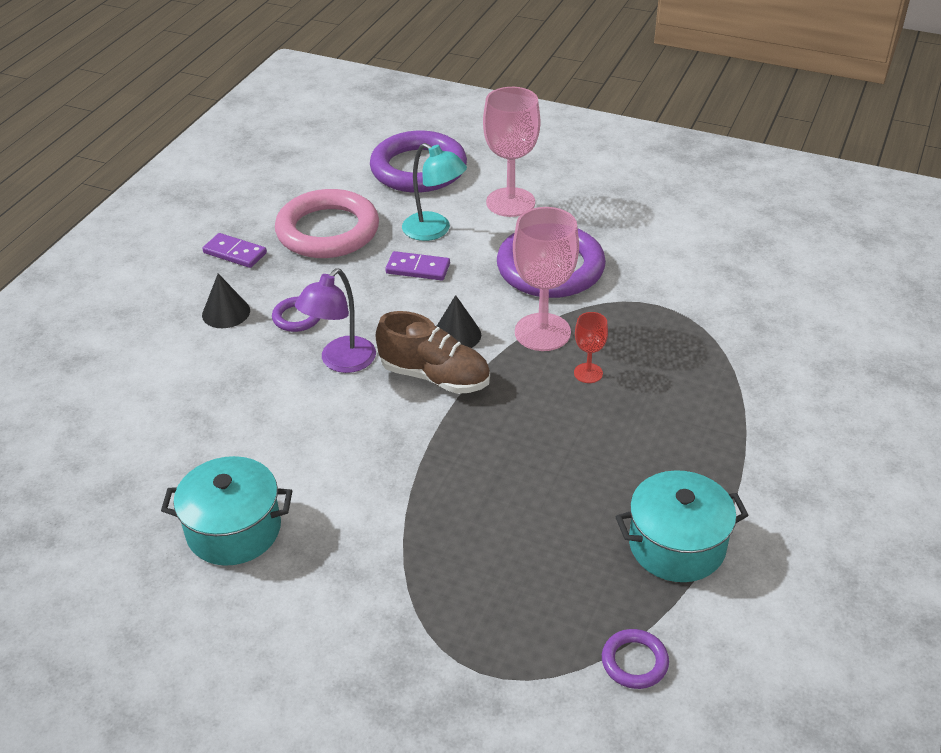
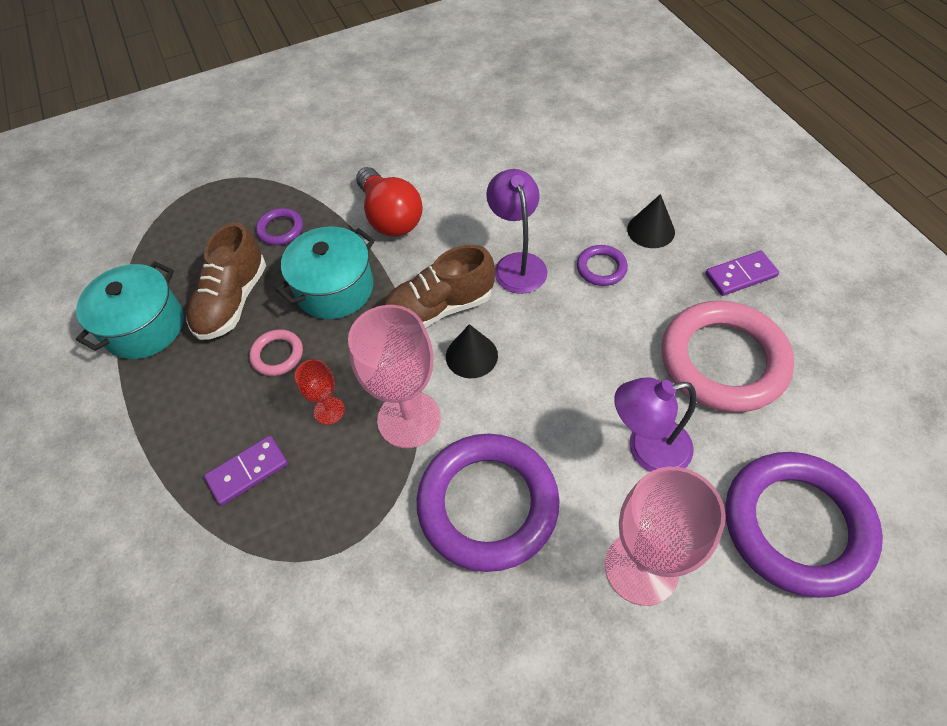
camera: 135 degrees right, 15 degrees up
turquoise pot [161,456,292,566] -> turquoise pot moved to [276,226,375,319]
purple domino [385,251,450,281] -> purple domino moved to [204,436,288,506]
turquoise lamp [402,143,467,241] -> purple lamp [614,377,696,472]
purple ring [602,629,669,689] -> purple ring moved to [256,208,303,245]
none -> brown shoe [186,223,266,340]
none -> pink ring [249,329,303,376]
none -> red light bulb [356,167,423,237]

